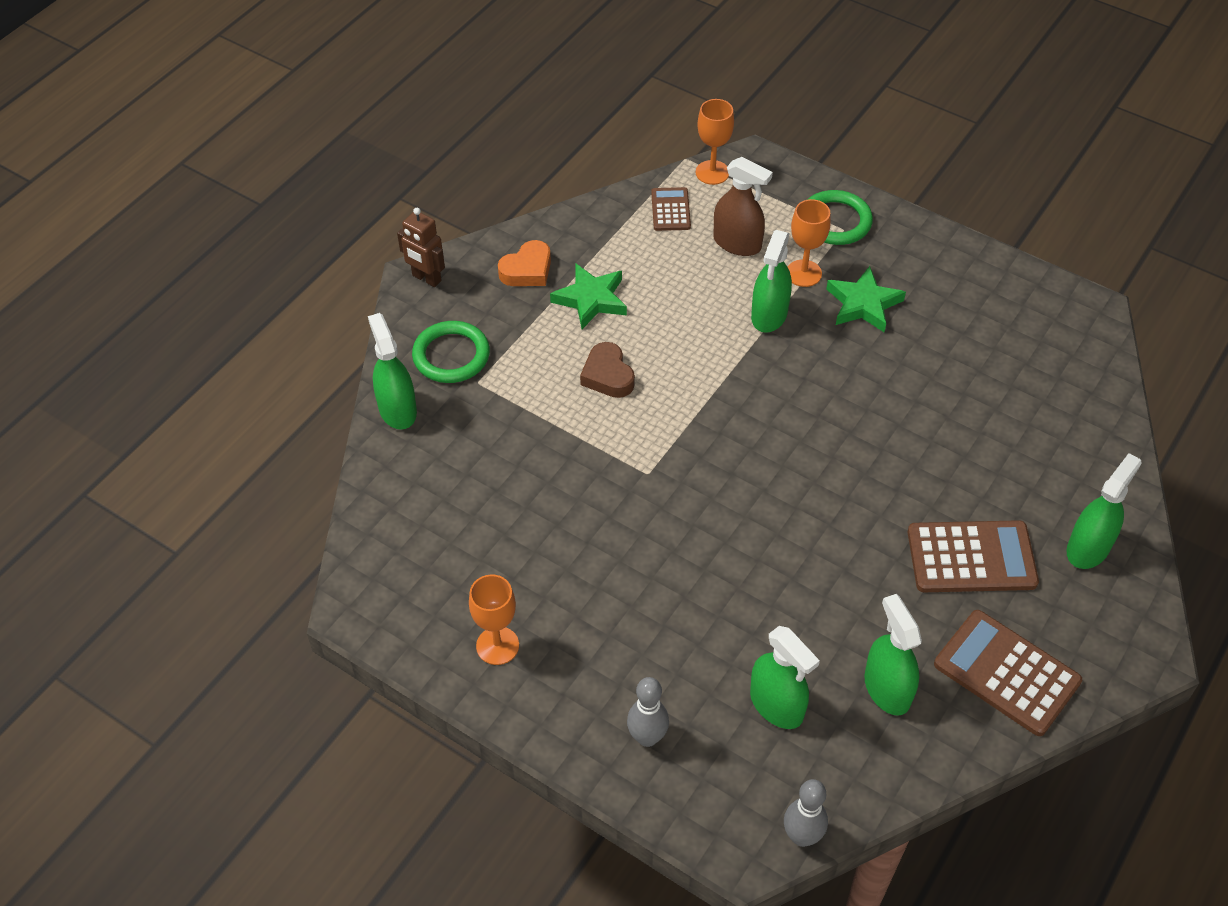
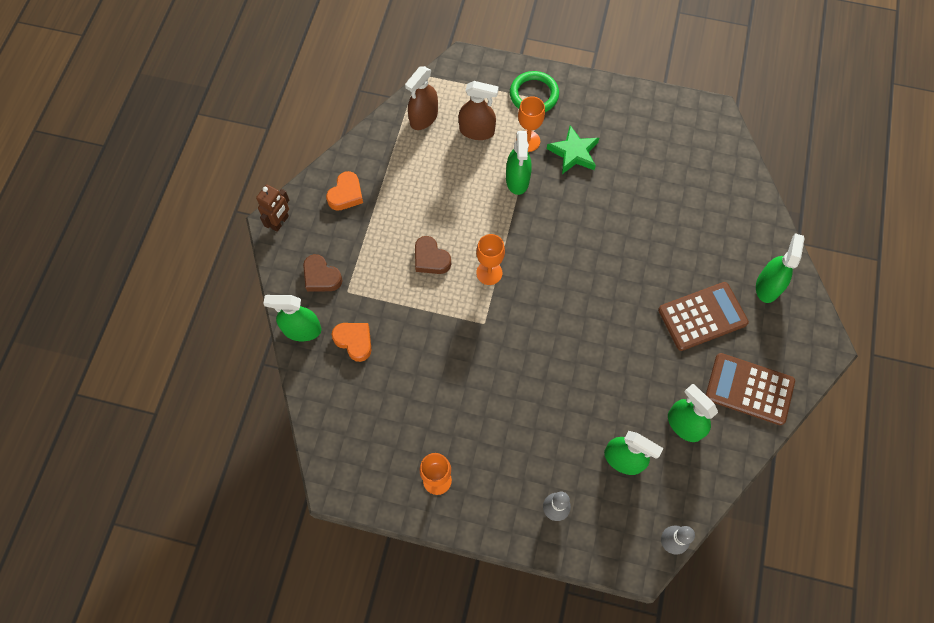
camera: 20 degrees left, 15 degrees up
green spray bottle [368,313,417,430] -> green spray bottle turned 45 degrees counterclockwise [263,295,321,341]
brown robot [397,208,445,287] -> brown robot turned 75 degrees counterclockwise [256,184,289,232]
green ring [412,321,490,383] -> brown heart [303,254,343,292]
green star [550,263,627,329] -> none
brown calculator [651,187,691,231] -> brown spray bottle [405,66,438,130]
orange goblet [696,99,734,185] -> orange goblet moved to [476,234,505,285]
none -> orange heart [332,323,372,362]

